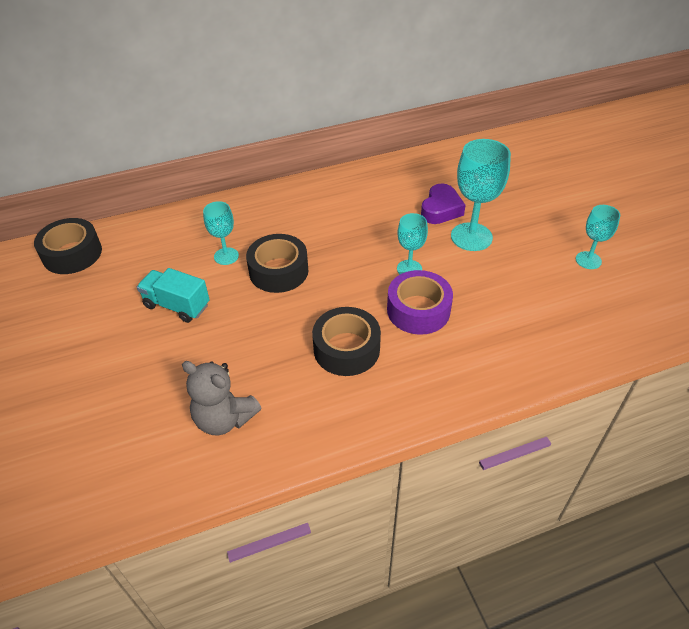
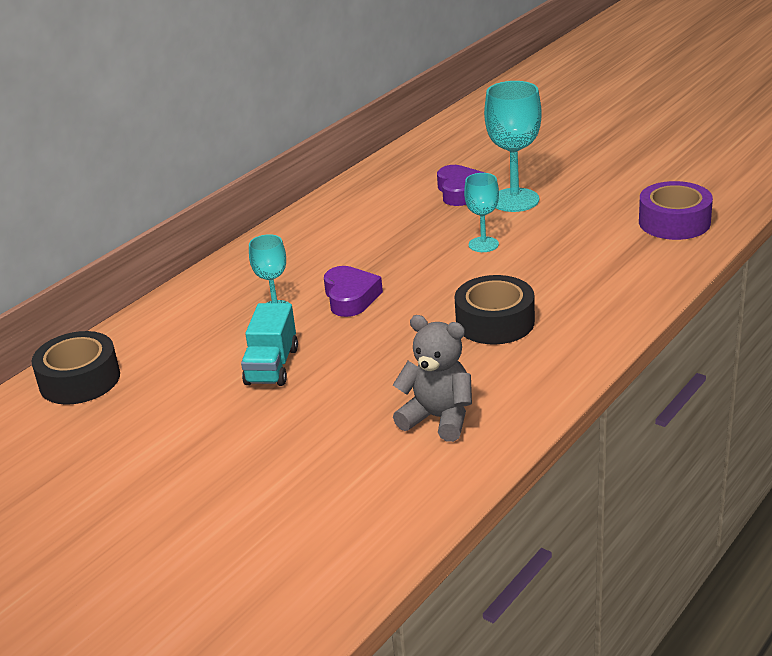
camera: 30 degrees left, 15 degrees down
turquoise truck [137,268,210,323] -> turquoise truck turned 75 degrees counterclockwise [241,303,298,386]
grey teddy bear [182,361,261,435] -> grey teddy bear turned 150 degrees counterclockwise [393,315,472,442]
black tape [246,234,308,293] -> purple heart [324,266,383,317]
purple tape [387,270,453,335] -> purple tape moved to [639,181,713,240]
turquoise goblet [576,205,620,269] -> none

